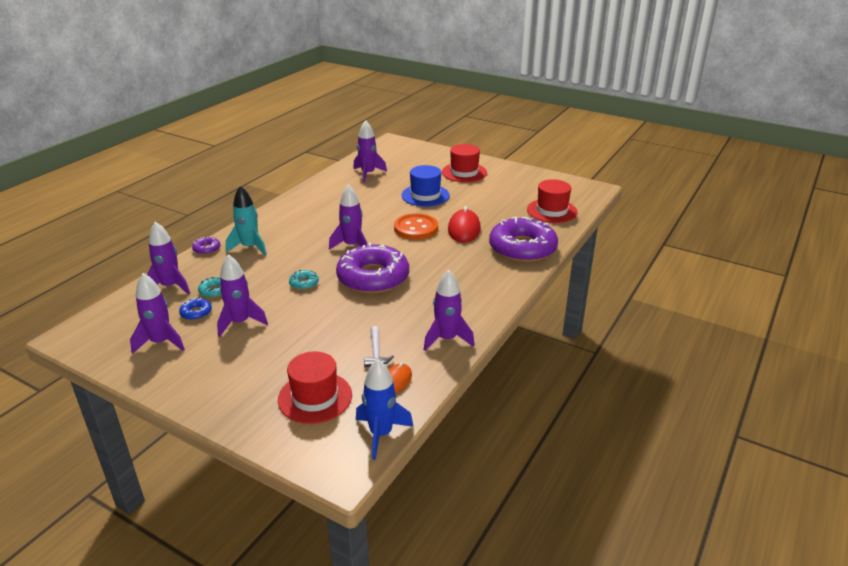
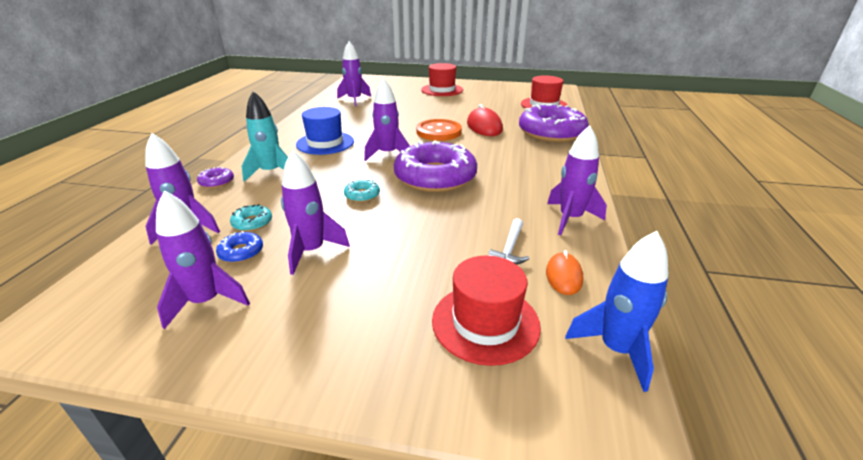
camera: 20 degrees left, 0 degrees up
white hammer [364,326,394,367] -> white hammer turned 45 degrees clockwise [488,218,530,265]
blue hat [401,165,450,207] -> blue hat moved to [296,107,354,155]

